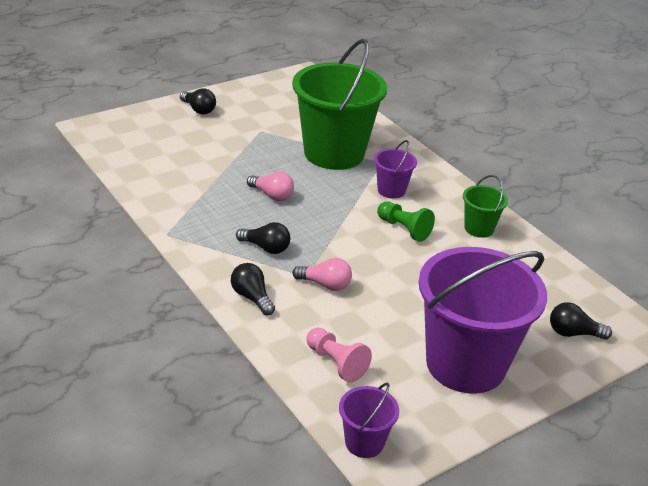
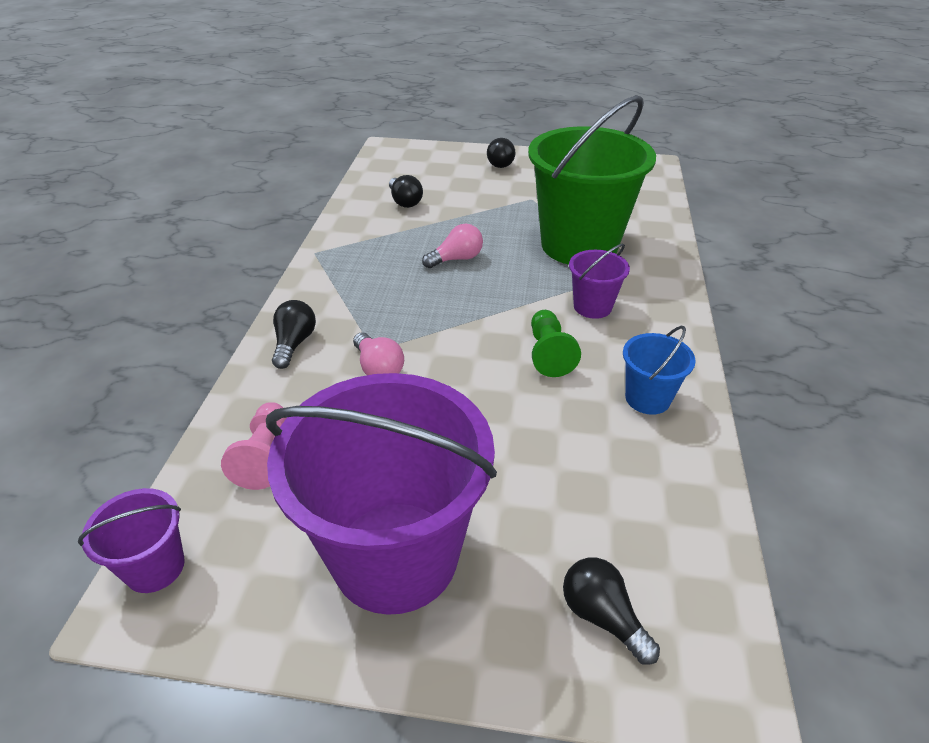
camera: 45 degrees right, 5 degrees up
black light bulb [236,222,290,254] -> black light bulb moved to [389,175,423,208]
pink light bulb [247,172,294,201] -> pink light bulb turned 105 degrees counterclockwise [422,224,483,268]
green bucket [463,175,508,238] -> blue bucket [623,326,696,415]

